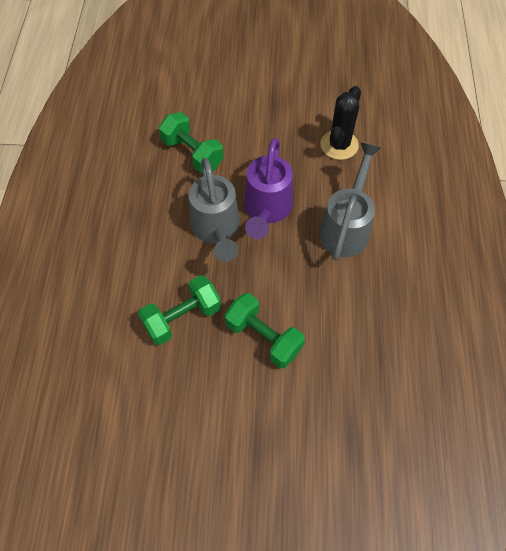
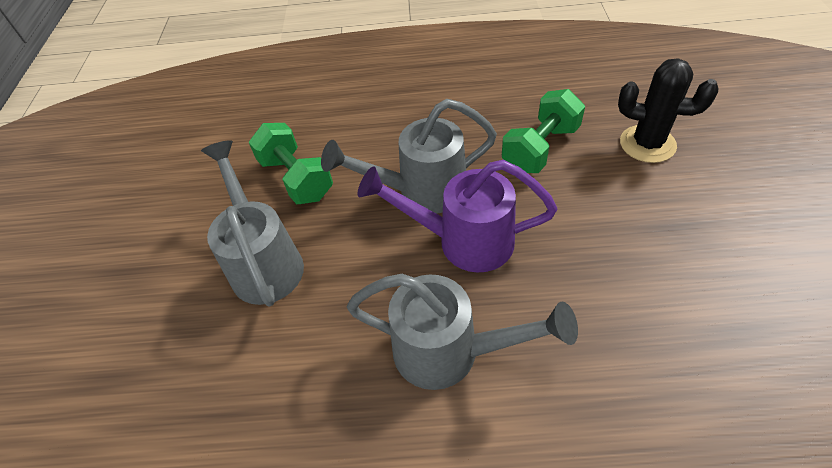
camera: 90 degrees right, 10 degrees down
green dumbbell [225,293,305,368] -> grey watering can [201,140,304,307]
black cactus [321,86,361,160] -> black cactus moved to [618,58,718,163]

